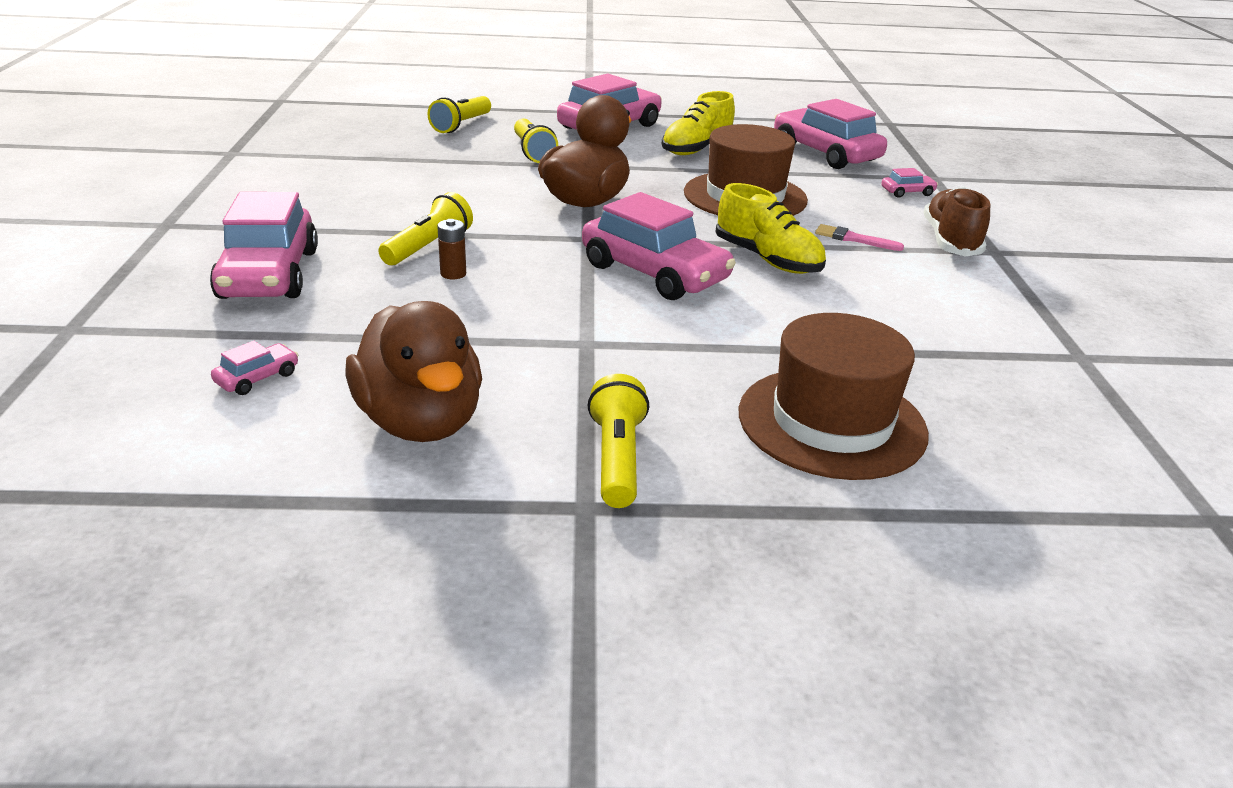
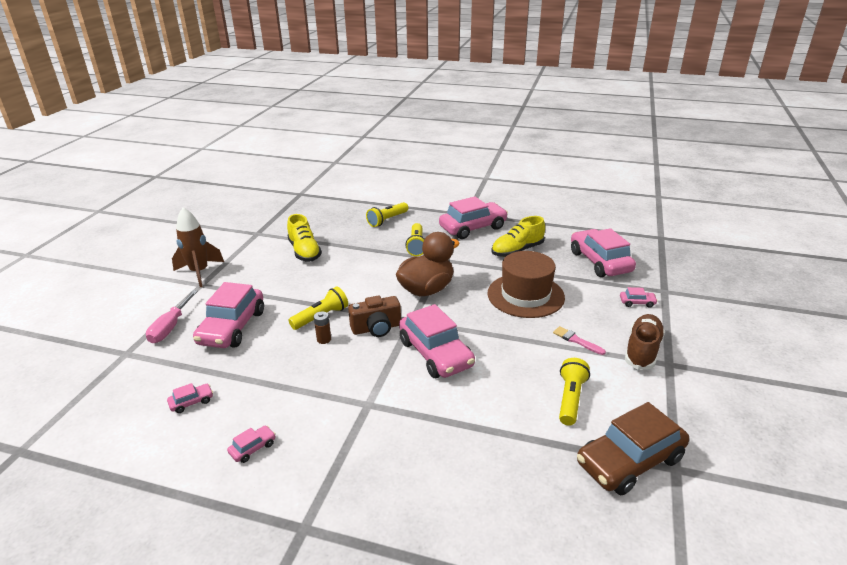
camera: 20 degrees right, 0 degrees up
brown duck [345,301,482,442] -> pink car [227,425,276,463]
yellow flashlight [588,374,649,508] -> yellow flashlight moved to [559,358,590,426]
yellow shoe [715,183,826,274] -> yellow shoe moved to [287,214,322,262]
brown hat [739,313,929,480] -> none
none -> pink screwdriver [146,290,198,343]
none -> brown rocket [172,207,224,287]
none -> brown camera [348,296,401,337]
none -> brown car [577,402,689,495]

